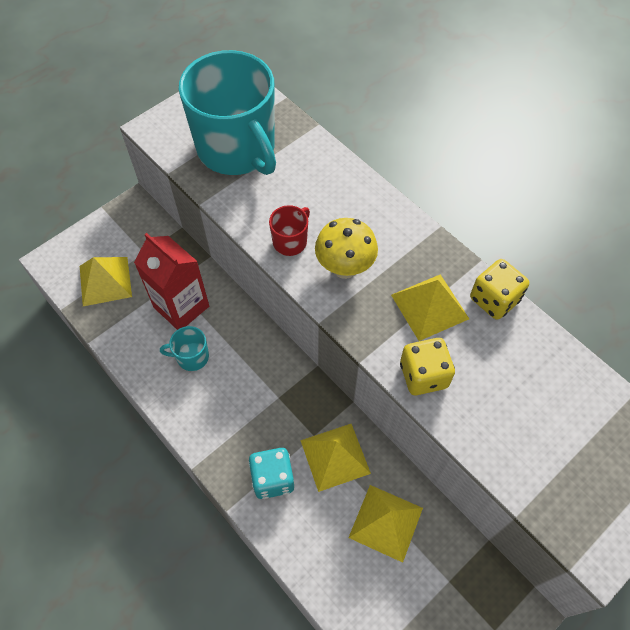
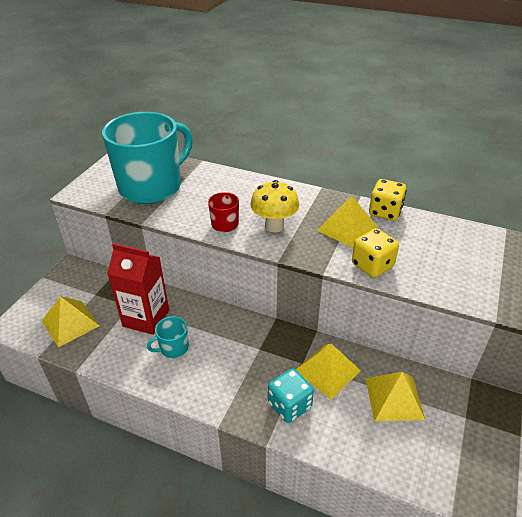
camera: 25 degrees left, 20 degrees down
turquoise mug [179,50,276,175] -> turquoise mug turned 75 degrees counterclockwise [102,112,193,204]

